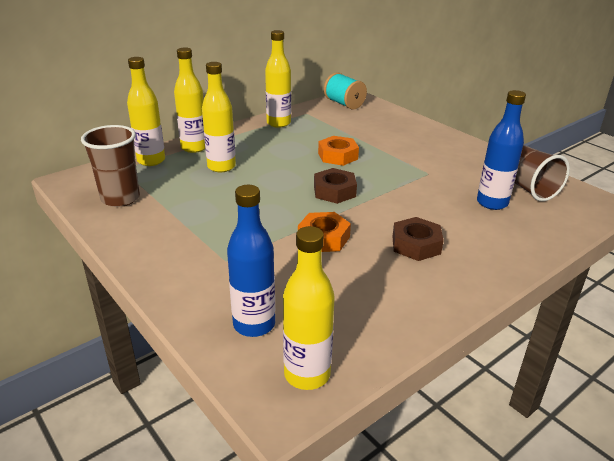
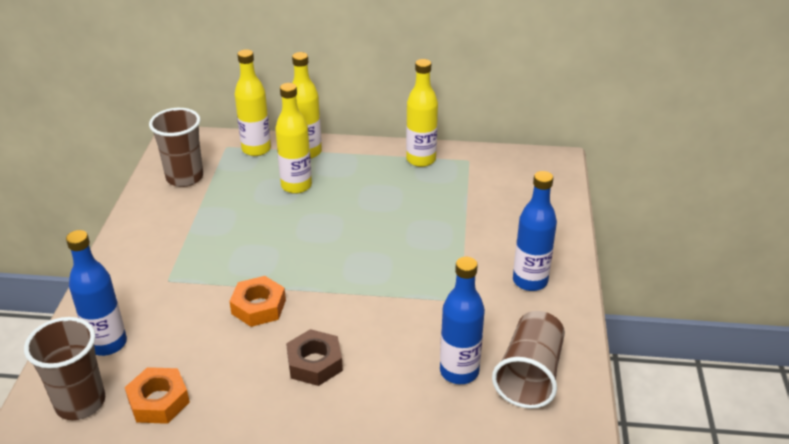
camera: 45 degrees right, 5 degrees up
yellow bottle [283,226,335,390] -> brown cup [24,317,105,420]
brown nut [314,168,357,204] -> none
orange nut [318,136,359,166] -> orange nut moved to [125,367,190,424]
turquoise spool [324,72,367,109] -> none
none -> blue bottle [513,171,557,291]

